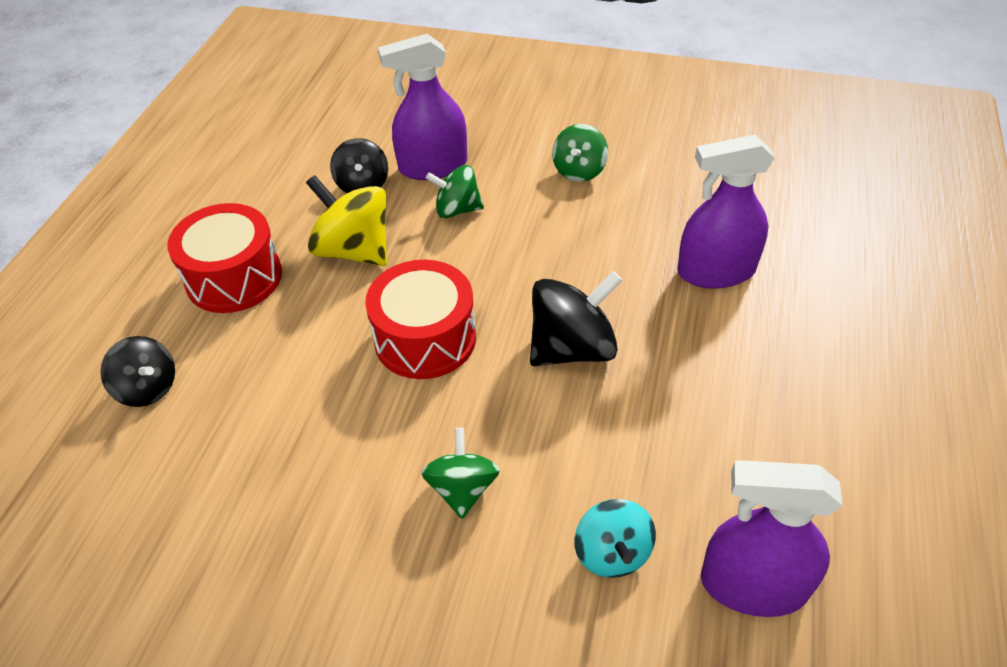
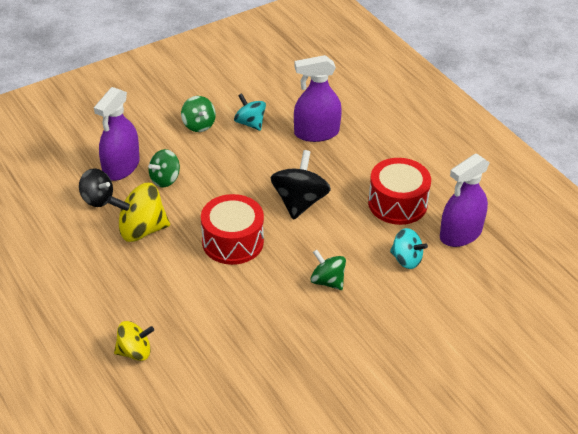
camera: 50 degrees left, 5 degrees down
black spinning top [100,336,175,407] -> yellow spinning top [114,321,154,361]
red drum [168,203,282,313] -> red drum moved to [368,158,431,225]
purple spray bottle [677,134,775,289] -> purple spray bottle turned 45 degrees clockwise [294,55,342,142]
none -> turquoise spinning top [234,93,266,131]

